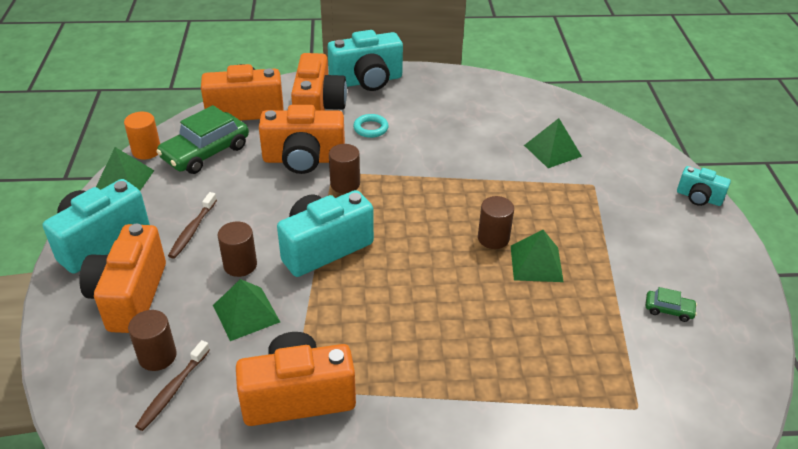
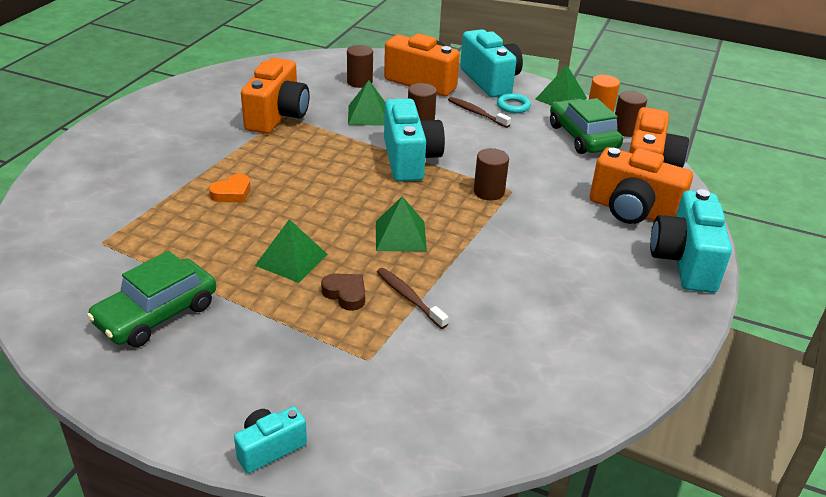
camera: 115 degrees right, 5 degrees down
brown toothbrush [135,340,210,431] -> brown toothbrush moved to [377,268,449,329]
orange camera [259,105,345,174] -> none
turquoise ring [353,114,389,138] -> turquoise ring moved to [497,93,531,113]
brown cylinder [478,196,514,249] -> brown cylinder moved to [615,91,647,137]
green pyramid [524,118,582,168] -> green pyramid moved to [376,196,427,251]
green car [646,287,697,322] -> green car [87,251,216,347], size x2.22
none -> orange heart [209,174,250,203]
none -> brown heart [321,274,365,311]

